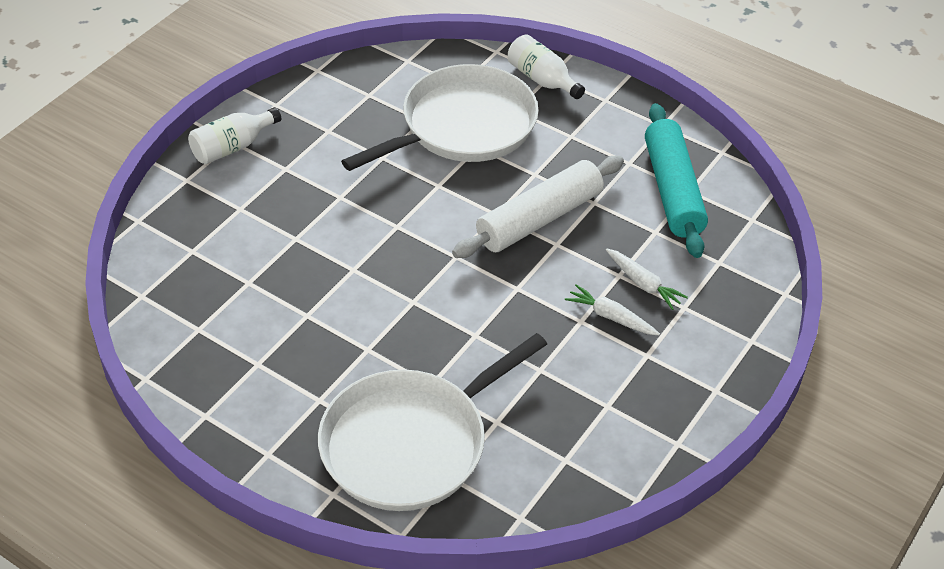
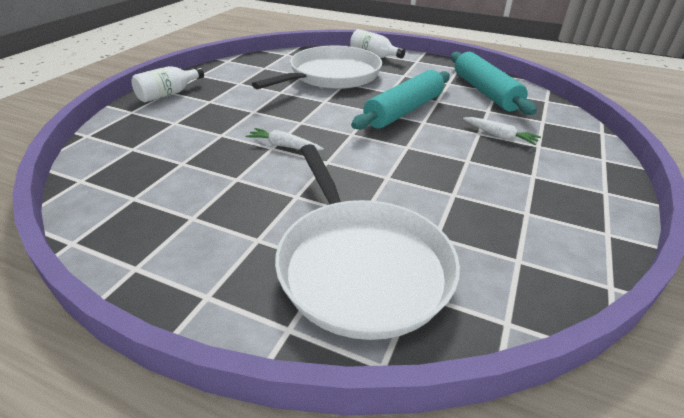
camera: 10 degrees left, 10 degrees down
white pan [318,333,547,511] -> white pan turned 60 degrees counterclockwise [275,144,460,340]
white rolling pin [452,156,624,258] -> turquoise rolling pin [351,70,450,130]
white carrot [565,284,660,335] -> white carrot moved to [245,128,324,151]

